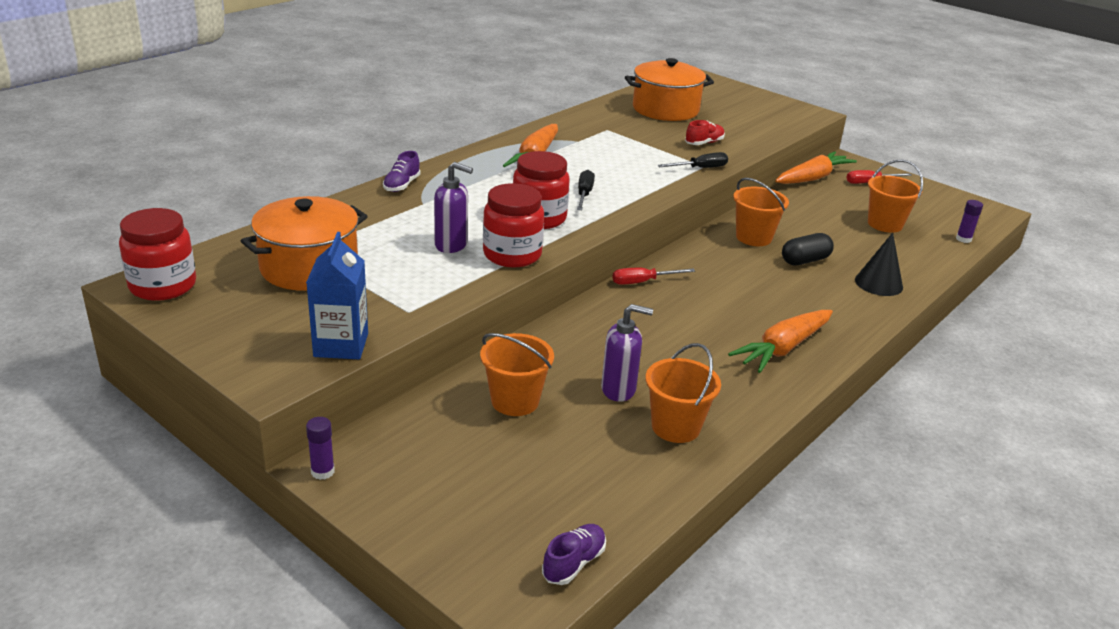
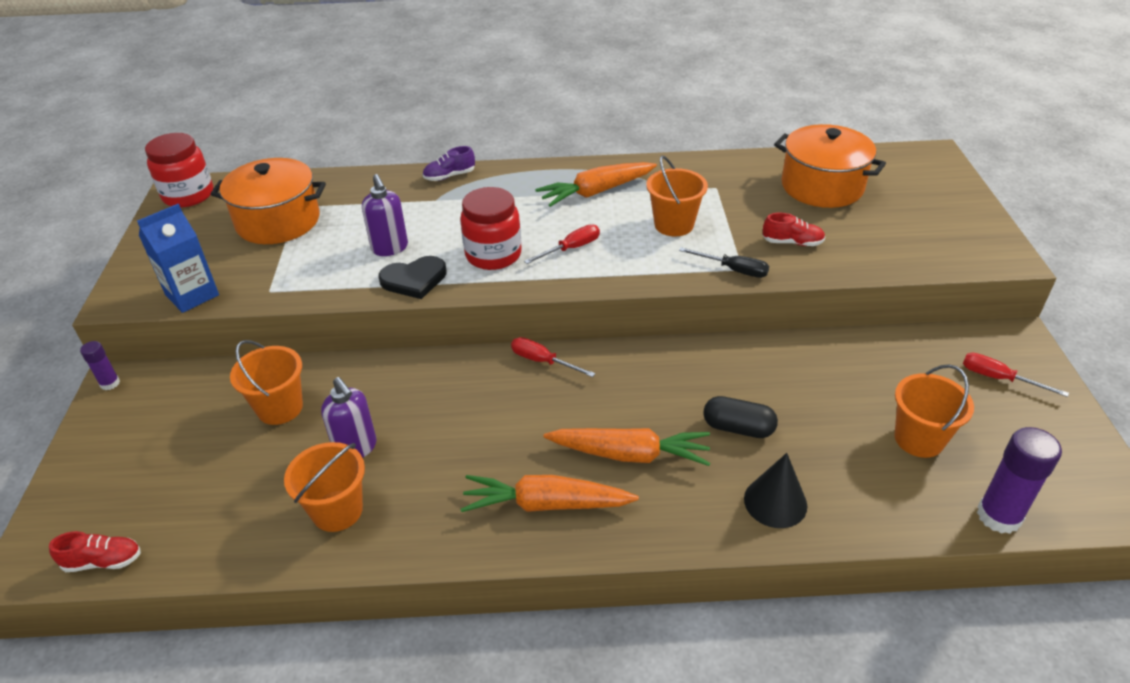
camera: 50 degrees right, 10 degrees up
red jar [483,183,544,267] -> black heart [379,256,447,299]
purple shoe [542,524,606,585] -> red shoe [49,531,141,572]
black screwdriver [577,170,595,210] -> red screwdriver [524,224,600,264]
orange bucket [733,178,789,246] -> orange bucket moved to [646,155,708,237]
orange carrot [775,151,857,184] -> orange carrot moved to [544,428,711,466]
purple glue stick [956,200,983,243] -> purple glue stick [977,427,1062,534], size x1.86

